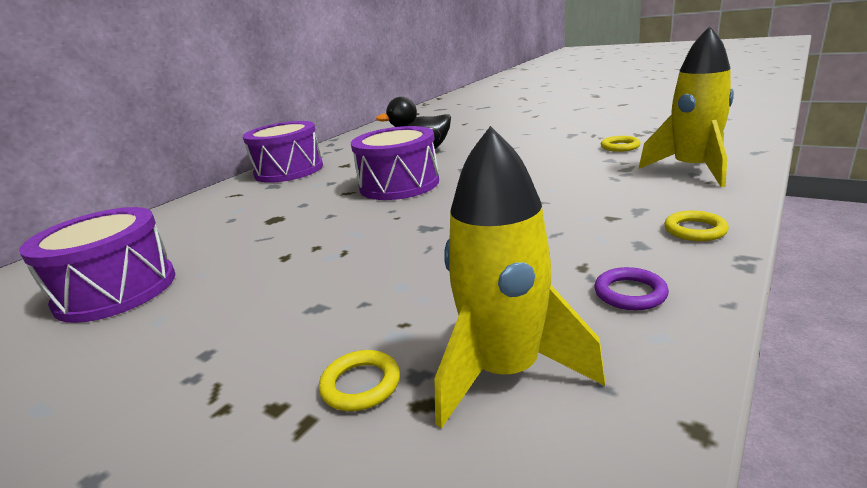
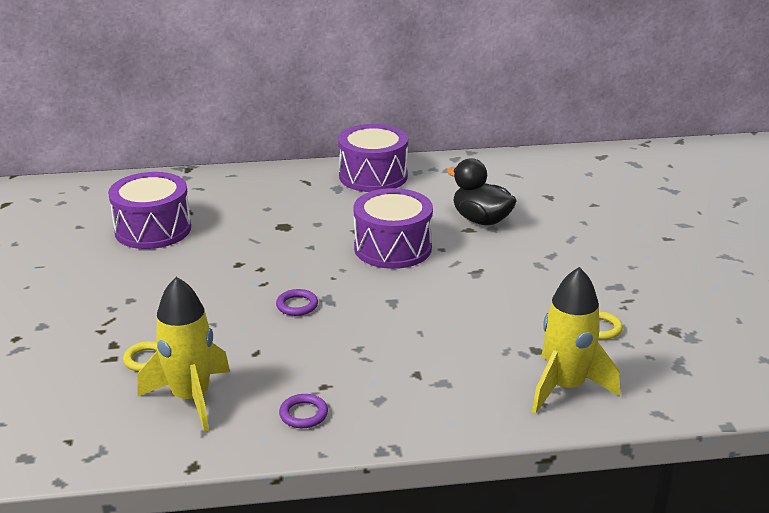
camera: 45 degrees right, 5 degrees up
yellow ring [664,211,729,241] -> none
none -> purple ring [276,289,318,316]

